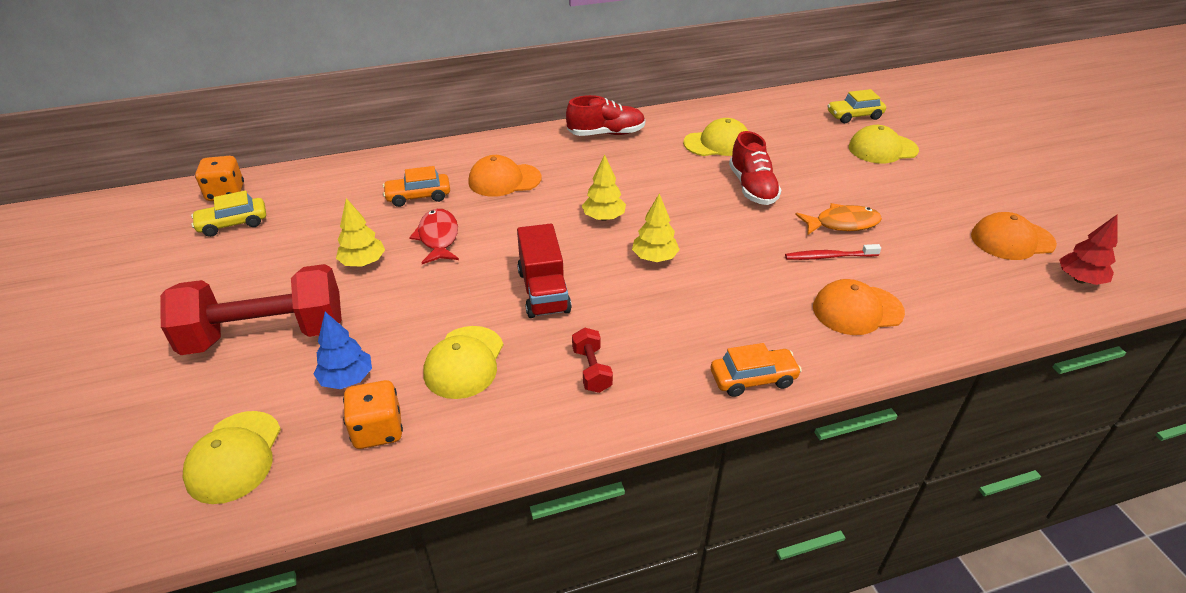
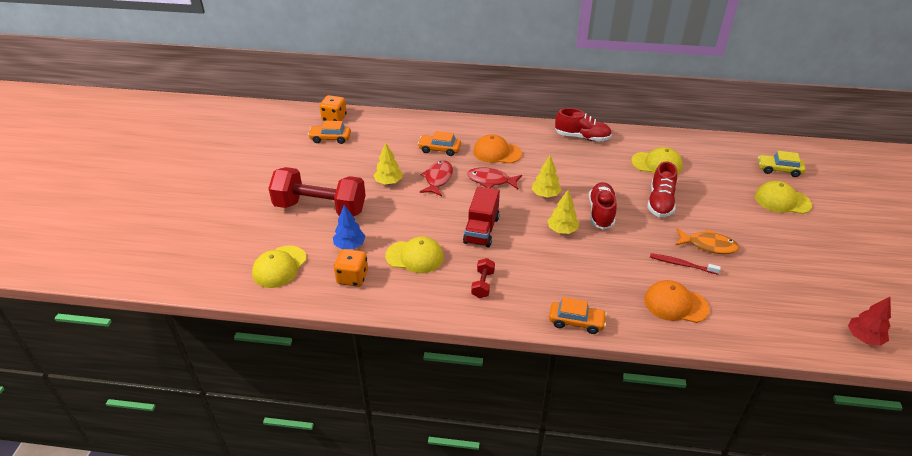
camera: 25 degrees right, 0 degrees up
yellow car [191,191,266,237] -> orange car [308,121,351,144]
yellow cap [423,326,503,399] -> yellow cap turned 120 degrees counterclockwise [385,236,444,273]
orange cap [971,212,1057,260] -> none
none -> red fish [467,167,522,189]
none -> red shoe [589,182,617,229]

